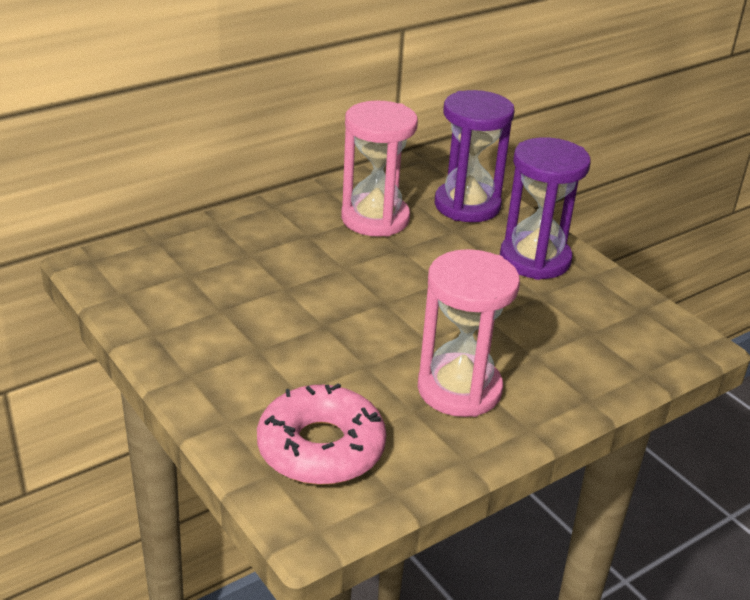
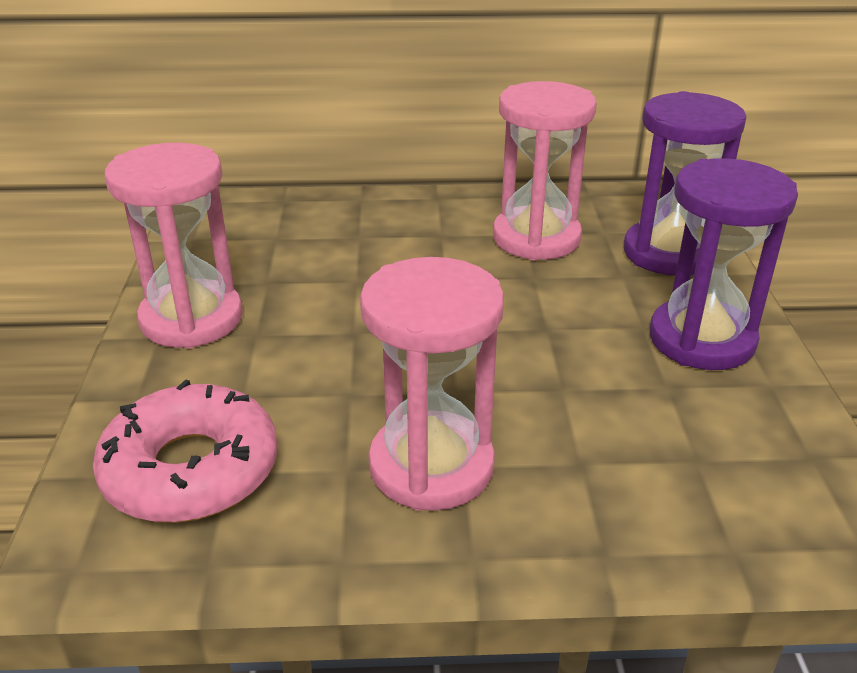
camera: 35 degrees right, 0 degrees up
none -> pink hourglass [105,143,243,348]

